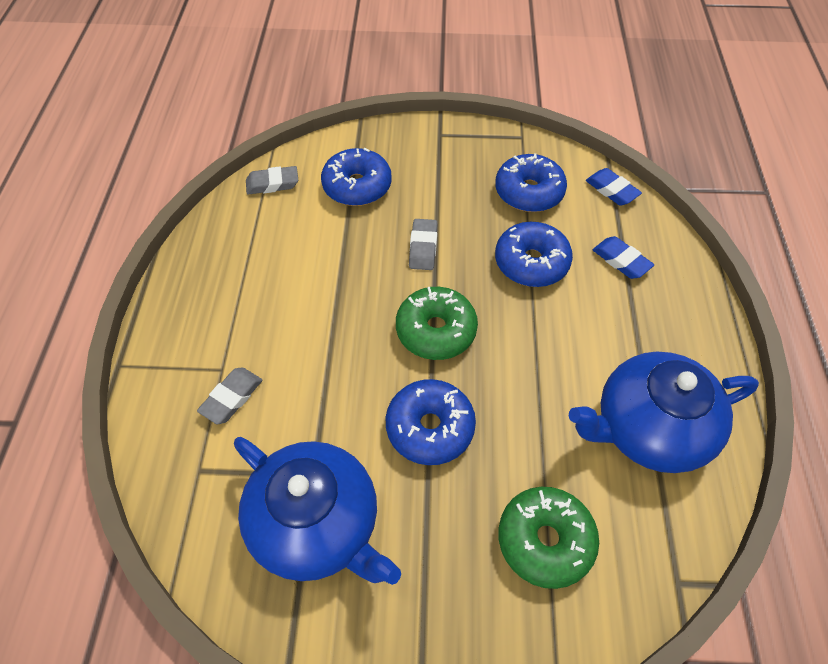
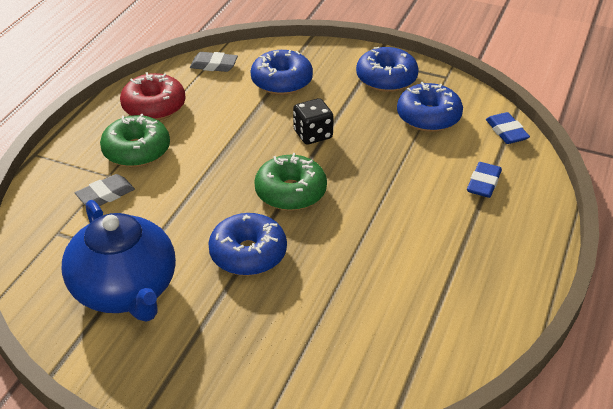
camera: 20 degrees right, 15 degrees down
grey eraser [409,219,438,270] -> black dice [293,98,334,145]
blue donut [495,222,573,287] -> blue donut moved to [356,47,419,92]
green donut [498,487,599,589] -> green donut moved to [100,114,170,167]
blue teapot [569,352,759,473] -> none
blue eraser [593,236,654,279] -> blue eraser turned 45 degrees clockwise [467,162,502,198]
none -> red donut [120,72,185,120]

